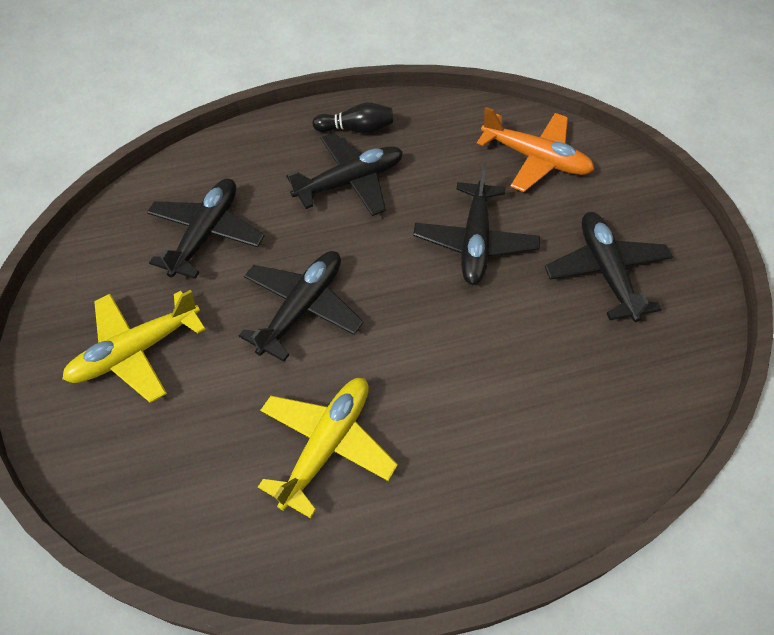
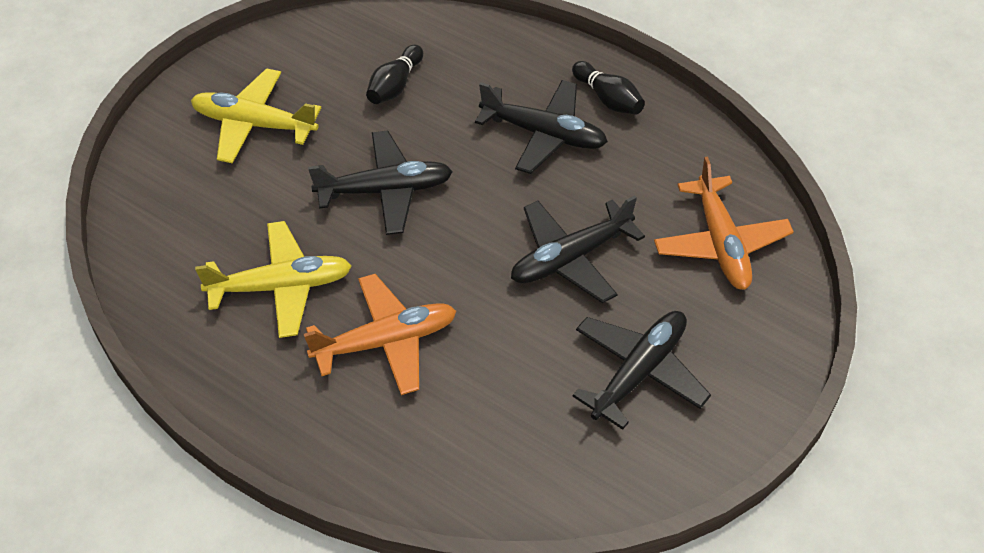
camera: 50 degrees right, 5 degrees down
black plane [147,178,265,279] -> black bowling pin [366,45,423,104]
none -> orange plane [304,274,456,395]

